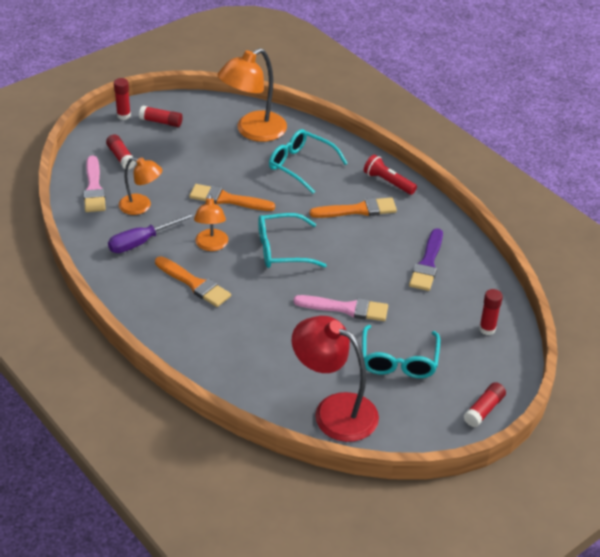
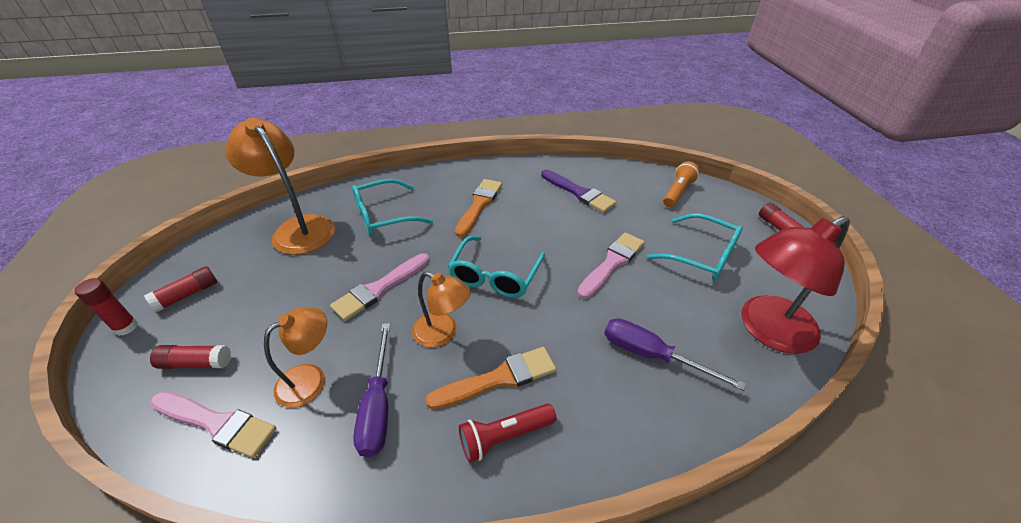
camera: 60 degrees left, 0 degrees up
orange brush [189,184,275,211] -> pink brush [330,253,429,321]
orange lamp [217,48,287,142] -> orange lamp turned 150 degrees clockwise [225,117,335,255]
red flashlight [364,155,417,195] -> red flashlight moved to [459,403,556,463]
red glue stick [479,289,503,335] -> orange flashlight [663,162,700,207]
none -> purple screwdriver [604,318,746,391]

